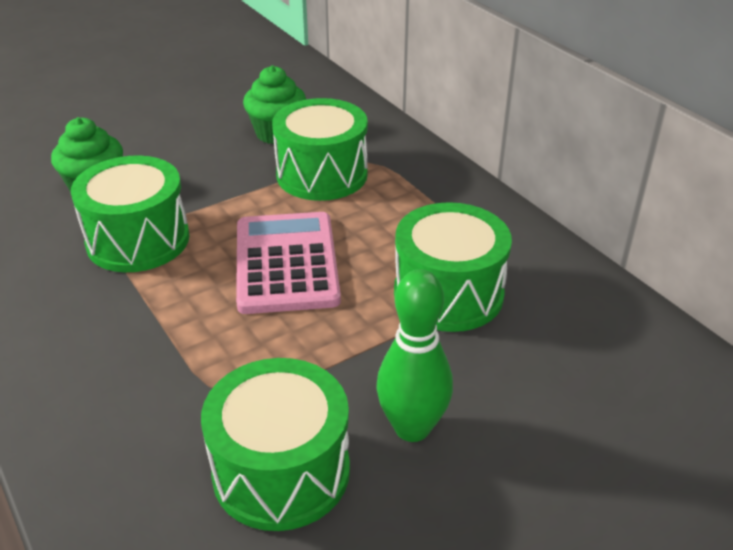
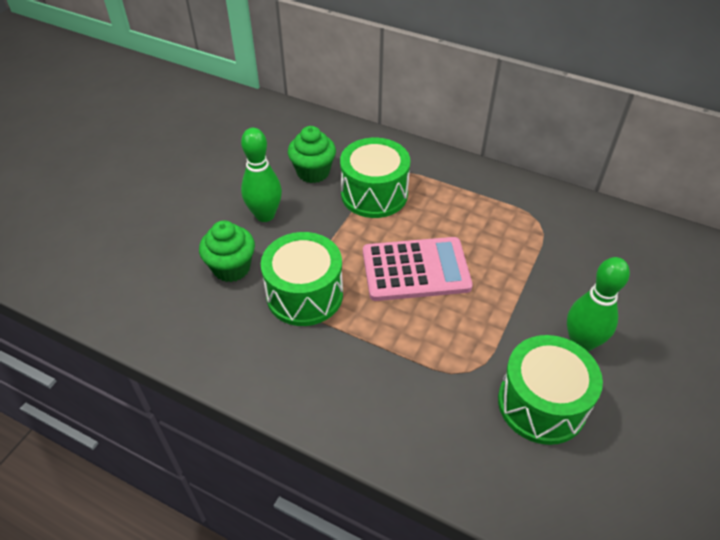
camera: 30 degrees left, 10 degrees up
pink calculator [236,212,341,314] -> pink calculator turned 120 degrees clockwise [363,237,473,301]
green drum [394,202,512,332] -> none
none -> green bowling pin [241,128,282,222]

